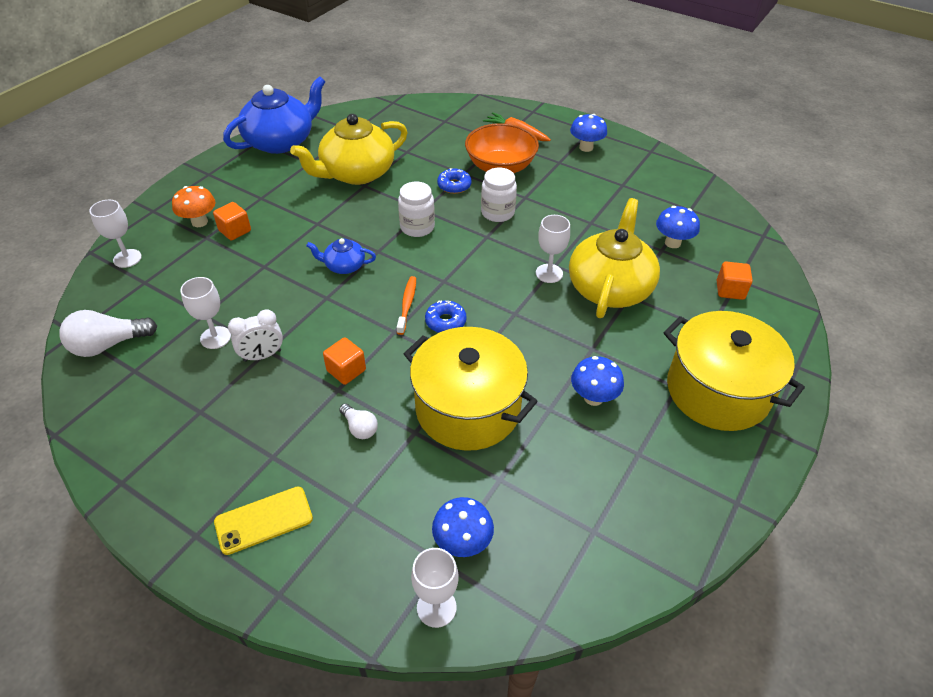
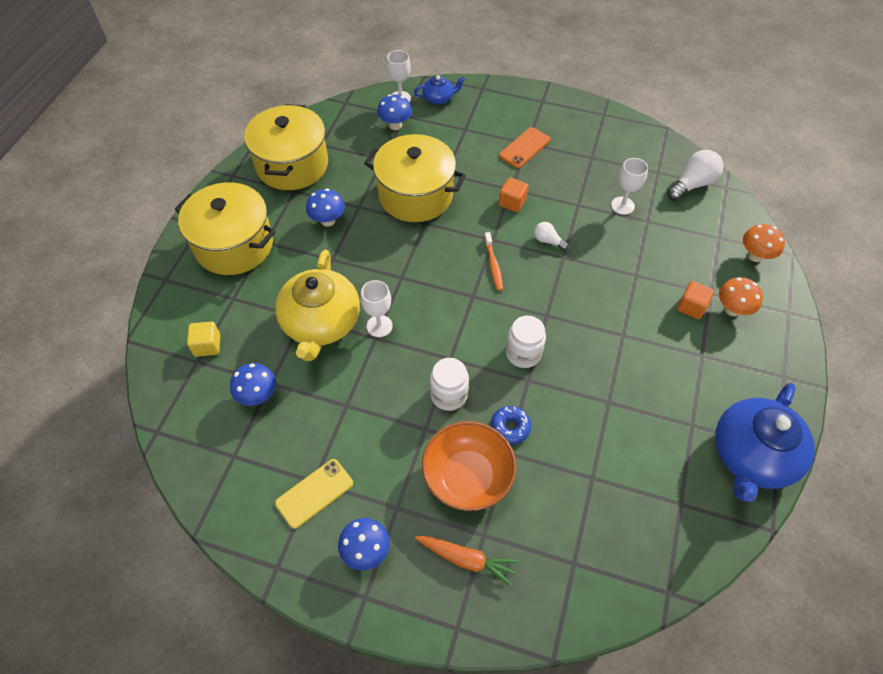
camera: 165 degrees right, 10 degrees up
white goblet [89,200,142,268] -> orange mushroom [743,224,785,262]
yellow phone [214,487,313,555] -> yellow phone moved to [275,459,353,529]
white clock [228,309,283,362] -> none
yellow teapot [290,114,407,185] -> none
blue teapot [306,238,376,274] -> blue teapot moved to [414,75,465,104]
white light bulb [339,404,378,439] -> white light bulb moved to [534,222,569,251]
blue donut [425,300,467,333] -> none
orange cube [717,262,753,300] -> yellow cube [187,321,220,357]
none -> yellow pot [244,104,328,190]
none -> orange phone [499,127,551,168]

